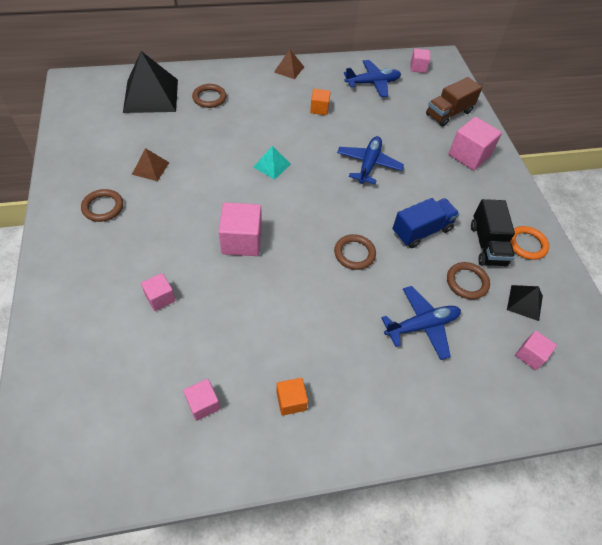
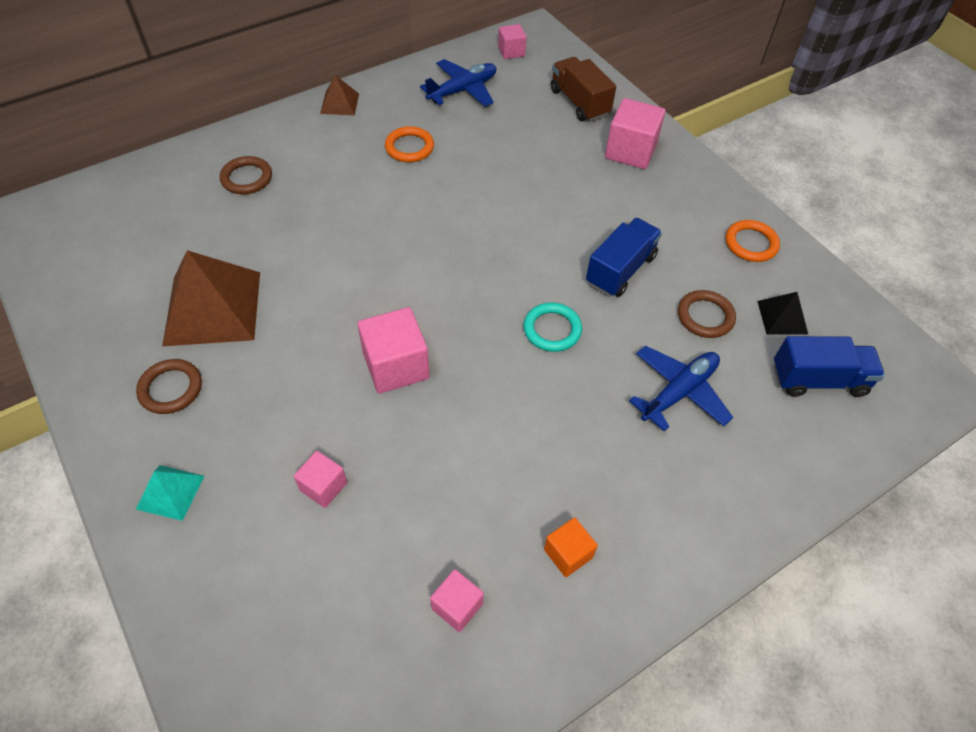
camera: 20 degrees left, 0 degrees up
black pyramid [123,51,178,113] -> none
brown pyramid [132,148,170,181] -> brown pyramid [162,250,260,346], size x2.05
turquoise pyramid [254,146,291,180] -> turquoise pyramid moved to [136,465,205,521]
orange cube [310,89,331,115] -> orange ring [385,126,434,162]
brown ring [334,234,376,270] -> turquoise ring [523,303,582,352]
blue plane [337,136,404,184] -> none
brown truck [426,77,482,127] -> brown truck turned 120 degrees clockwise [551,57,616,121]
black truck [471,199,515,266] -> none
pink cube [515,331,557,370] -> blue truck [774,336,885,397]

